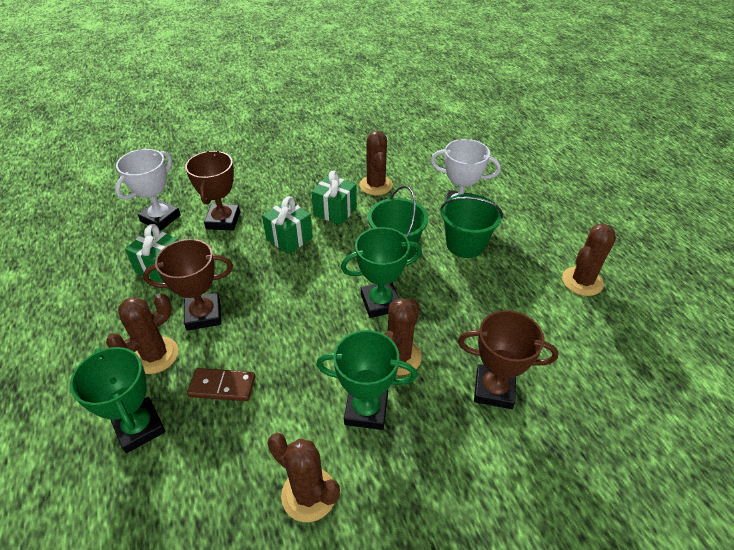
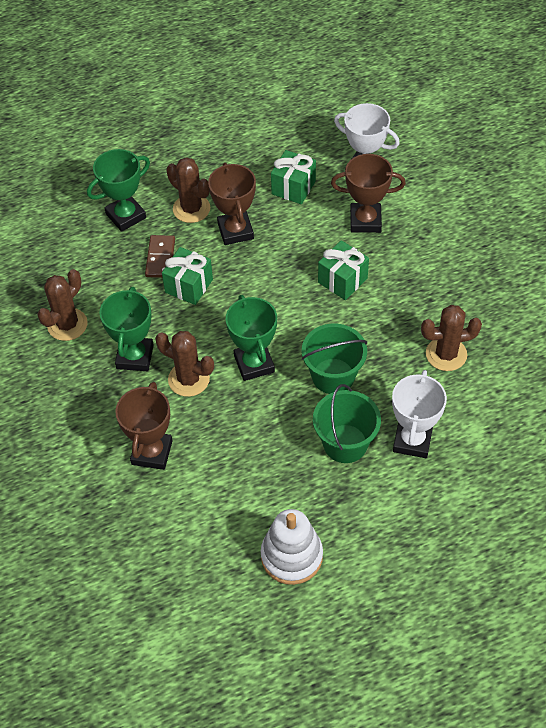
camera: 90 degrees right, 10 degrees up
green gift [311,170,357,225] -> green gift moved to [162,247,213,305]
brown cactus [562,224,616,296] -> white stacking toy [261,509,323,585]

